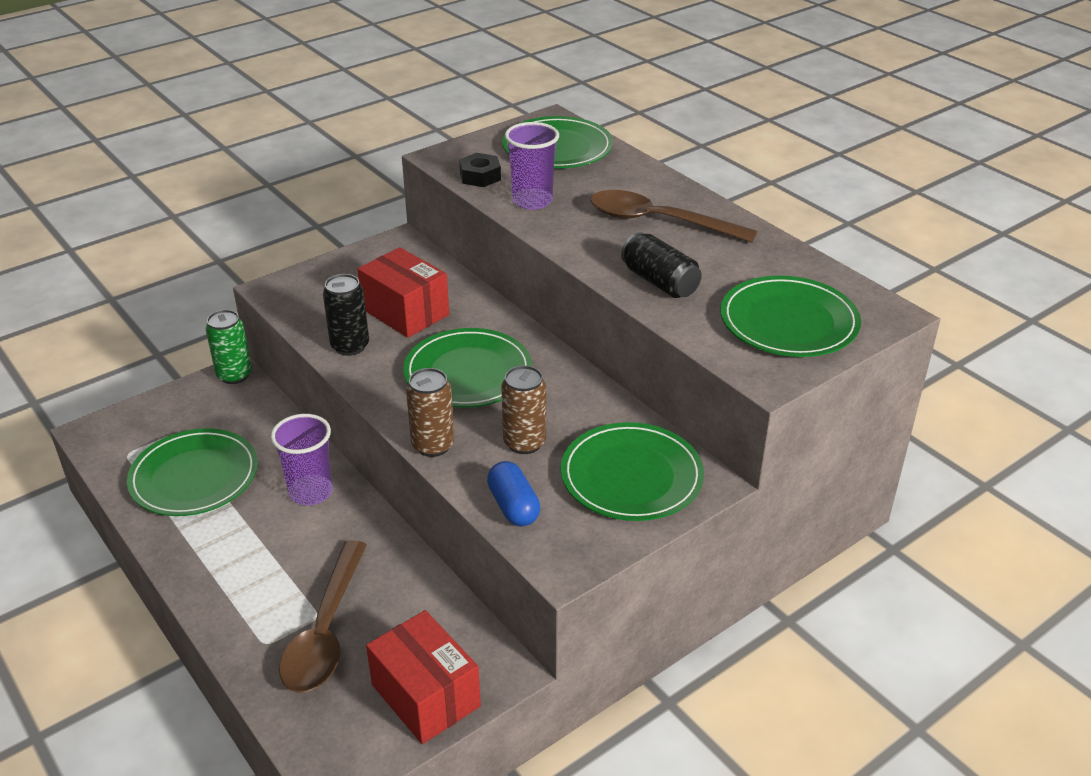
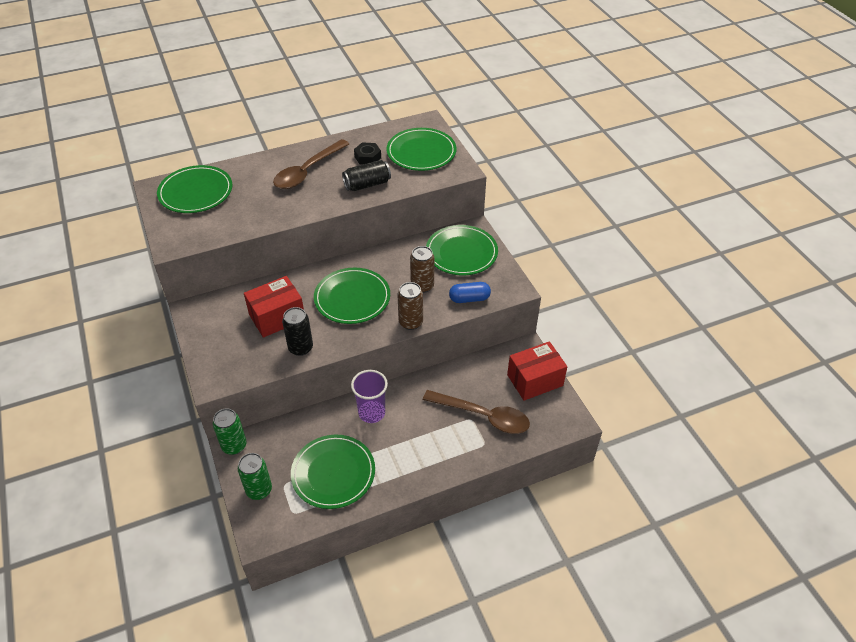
camera: 75 degrees left, 10 degrees up
black nut [459,153,501,187] -> black nut moved to [354,142,381,165]
purple cup [505,122,559,210] -> none
none -> green can [238,453,272,500]

